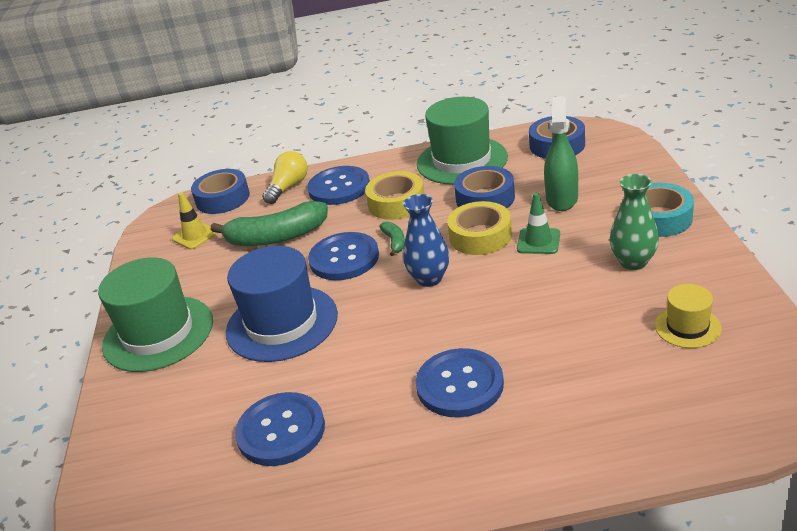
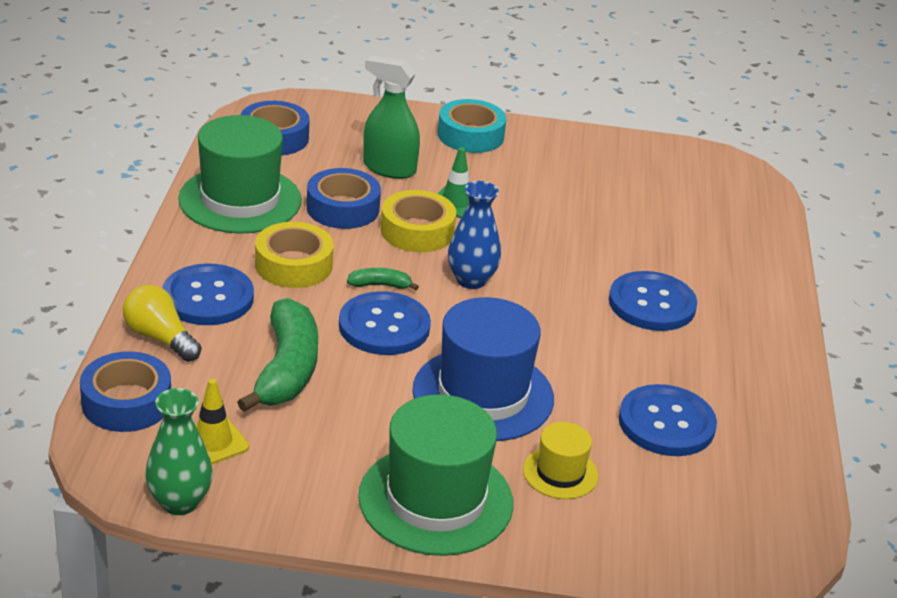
camera: 85 degrees left, 0 degrees up
green vase [610,174,659,270] -> green vase moved to [145,388,213,515]
yellow hat [655,284,722,348] -> yellow hat moved to [523,422,598,499]

